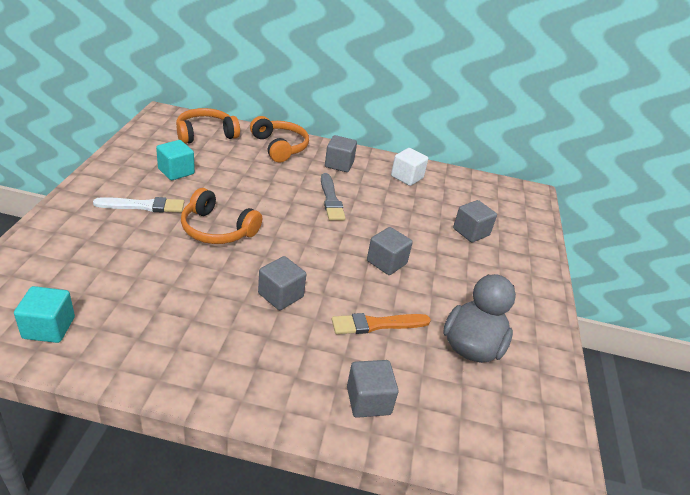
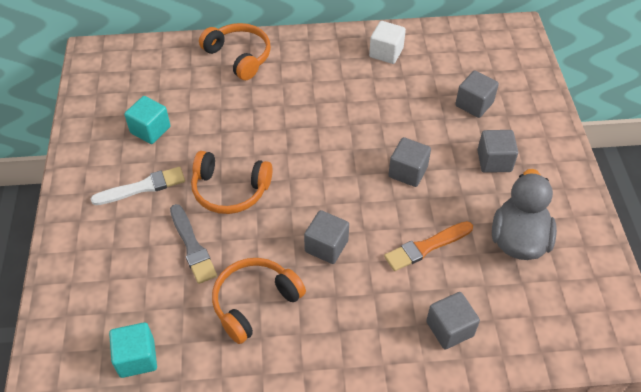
camera: 10 degrees left, 15 degrees up
orange headphones [176,108,240,144] -> orange headphones moved to [212,258,306,344]
grey brush [321,173,345,220] -> grey brush moved to [170,204,217,284]
grey cube [325,135,357,172] -> grey cube moved to [477,130,518,173]

